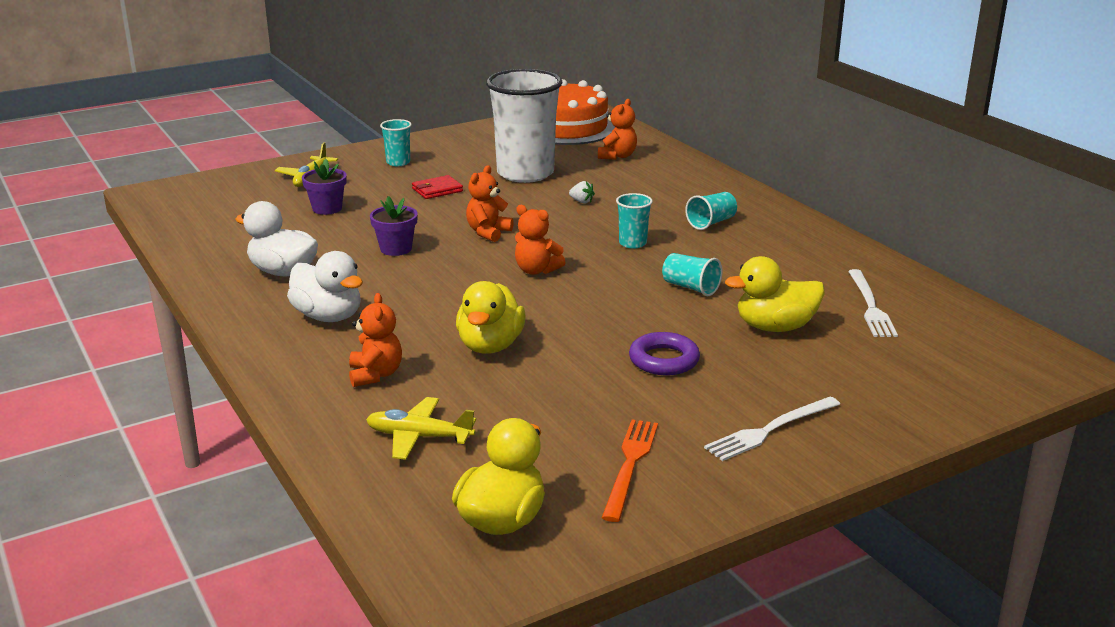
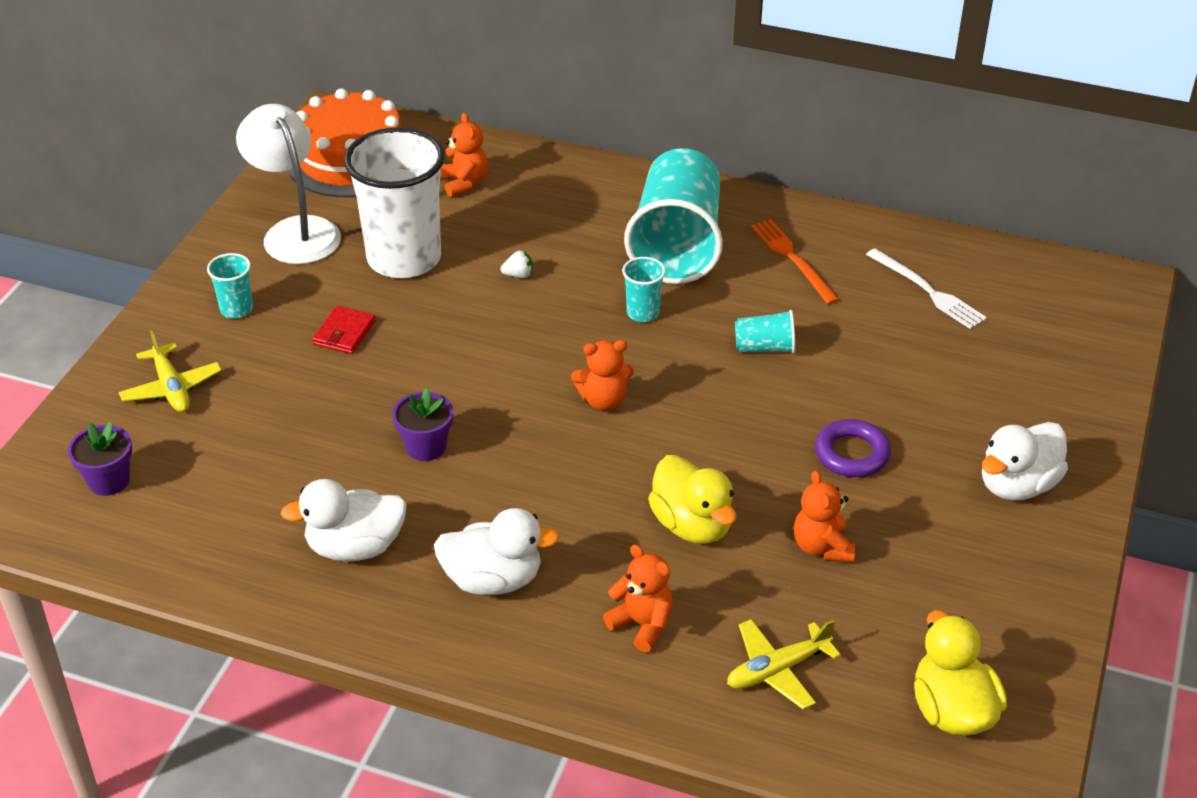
camera: 40 degrees left, 15 degrees up
purple flower pot [302,159,347,215] -> purple flower pot moved to [68,422,132,496]
orange teddy bear [466,165,514,242] -> orange teddy bear moved to [794,470,855,562]
orange fork [602,420,658,522] -> orange fork moved to [751,219,840,305]
turquoise cup [685,192,737,230] -> turquoise cup [624,148,723,284], size x2.34
white fork [704,397,840,461] -> white duck [982,422,1068,501]
yellow duck [725,256,825,332] -> none
none -> white lamp [236,104,341,264]

